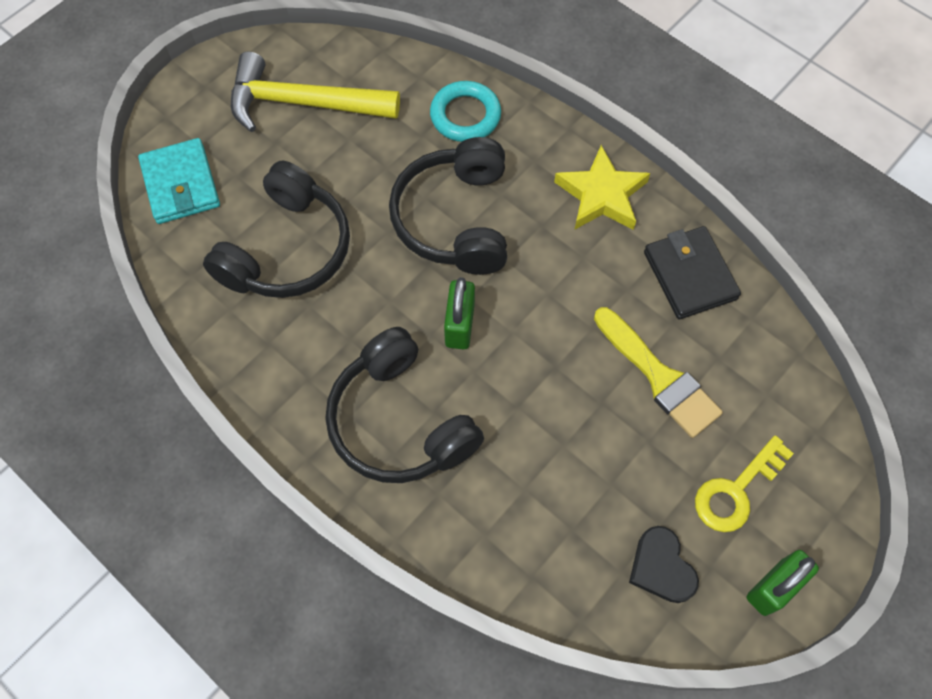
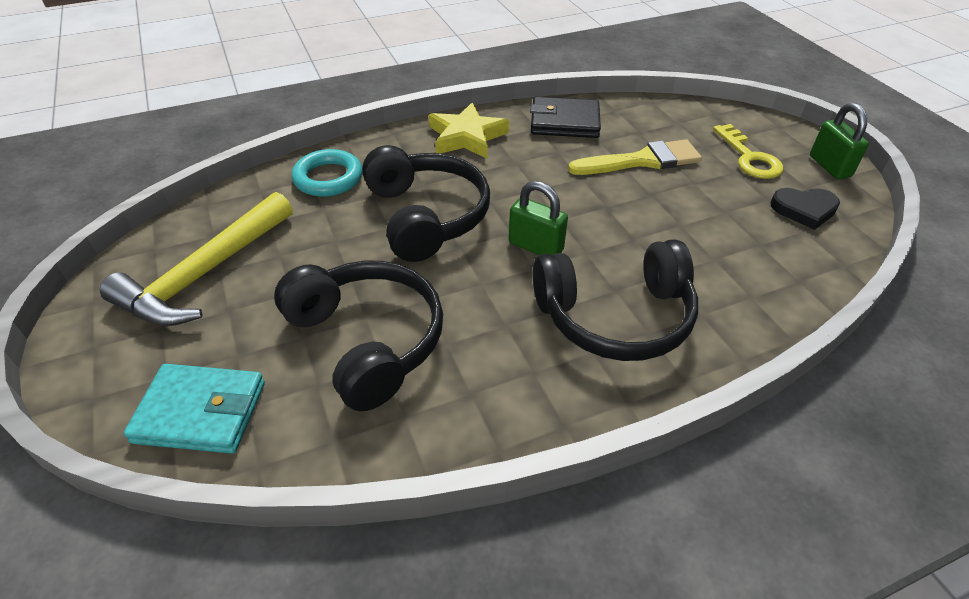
camera: 65 degrees left, 20 degrees down
black headphones [389,137,507,275] -> black headphones turned 135 degrees counterclockwise [362,145,490,262]

